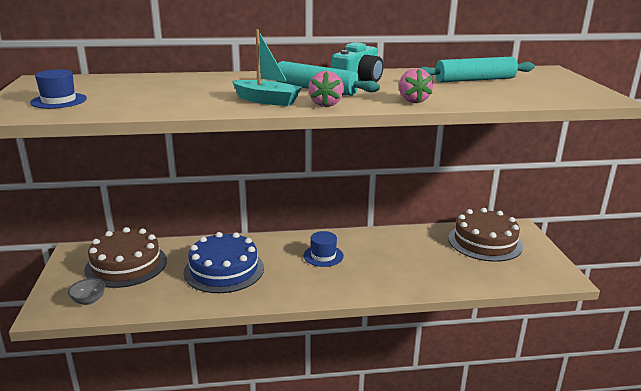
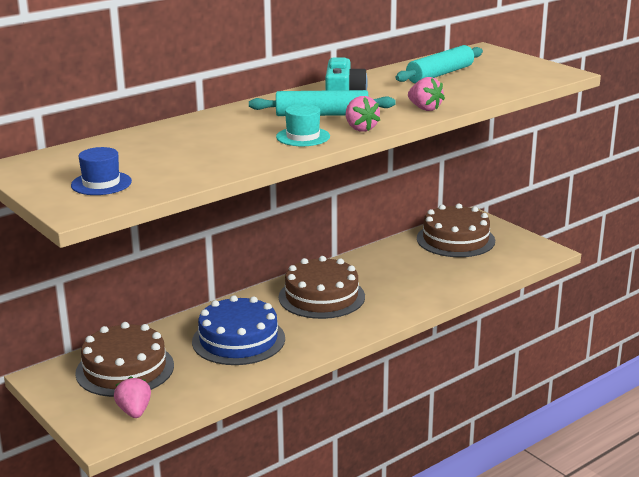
camera: 30 degrees left, 0 degrees up
grey bowl [68,278,105,305] -> pink strawberry [114,376,151,418]
turquoise boat [232,29,302,106] -> turquoise hat [276,104,330,146]
blue hat [303,231,344,267] -> brown cake [279,256,365,319]

